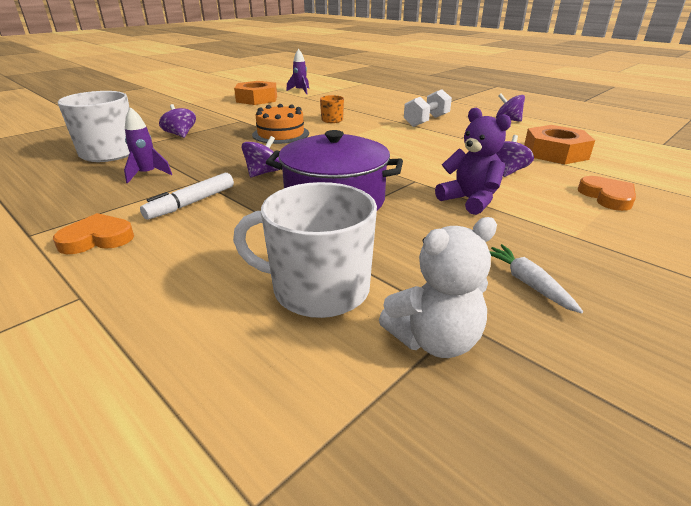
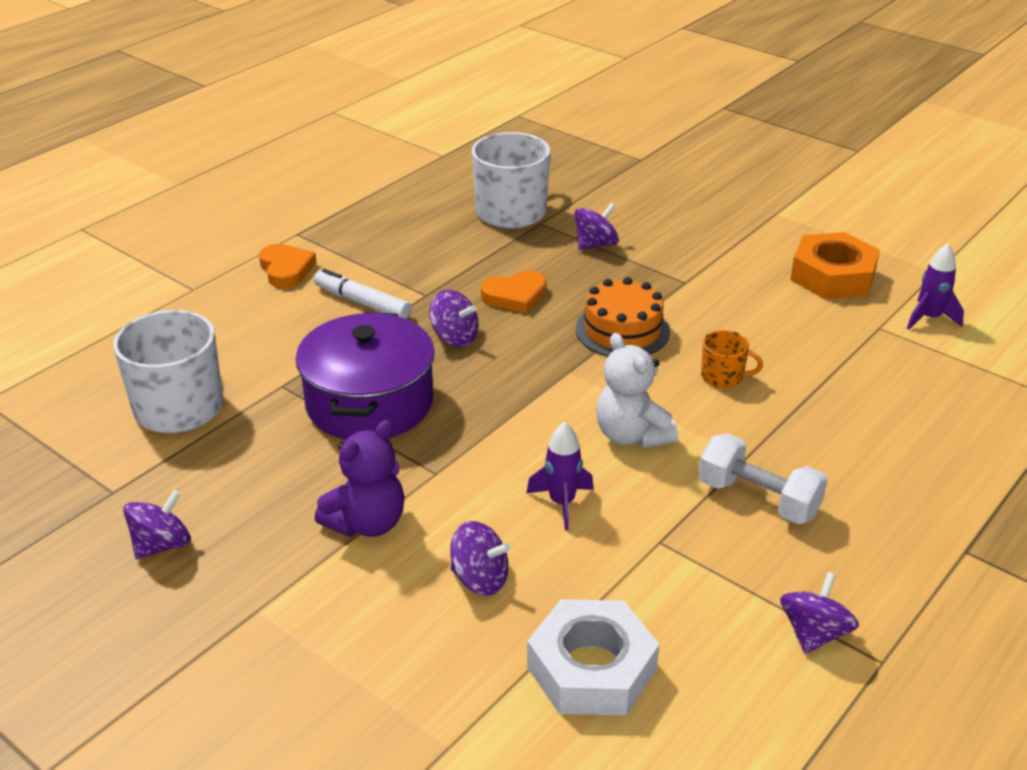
camera: 85 degrees right, 5 degrees up
purple rocket [124,107,172,183] -> purple rocket moved to [526,422,594,530]
white teddy bear [379,217,497,358] -> white teddy bear moved to [596,333,678,448]
white carrot [489,244,583,313] -> purple spinning top [123,490,191,559]
orange nut [524,125,595,164] -> white nut [527,599,659,716]
orange heart [578,176,636,211] -> orange heart moved to [481,271,547,313]

